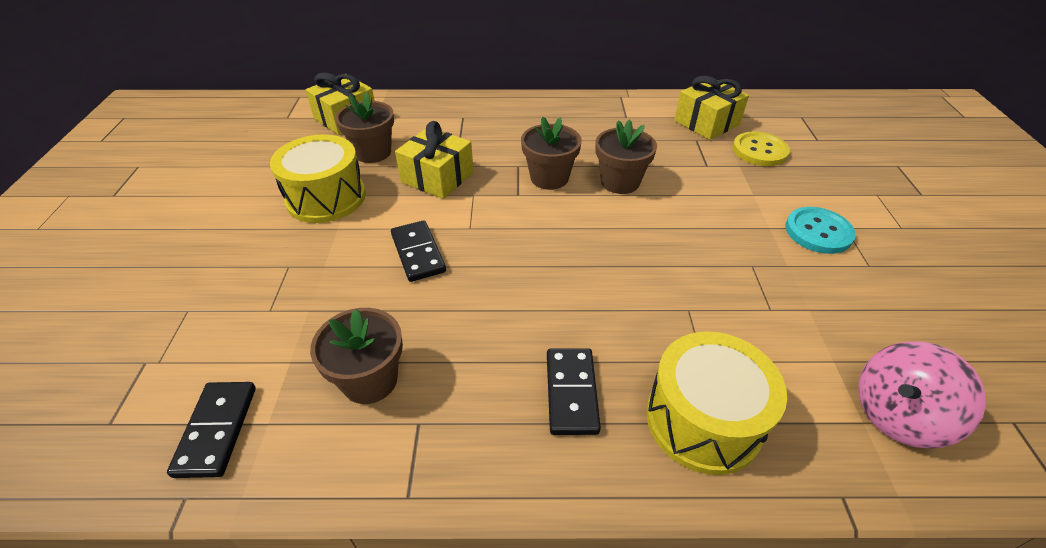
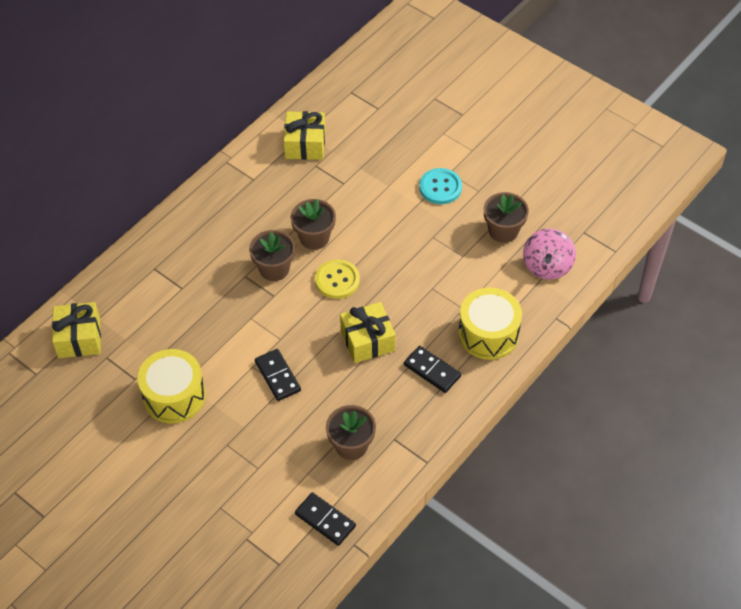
camera: 50 degrees left, 10 degrees up
brown flower pot [335,92,394,163] -> brown flower pot moved to [484,192,529,243]
black domino [391,220,446,282] -> black domino turned 45 degrees clockwise [255,349,301,401]
yellow gift [395,121,474,199] -> yellow gift moved to [340,302,396,363]
yellow button [733,131,790,166] -> yellow button moved to [315,259,360,299]

